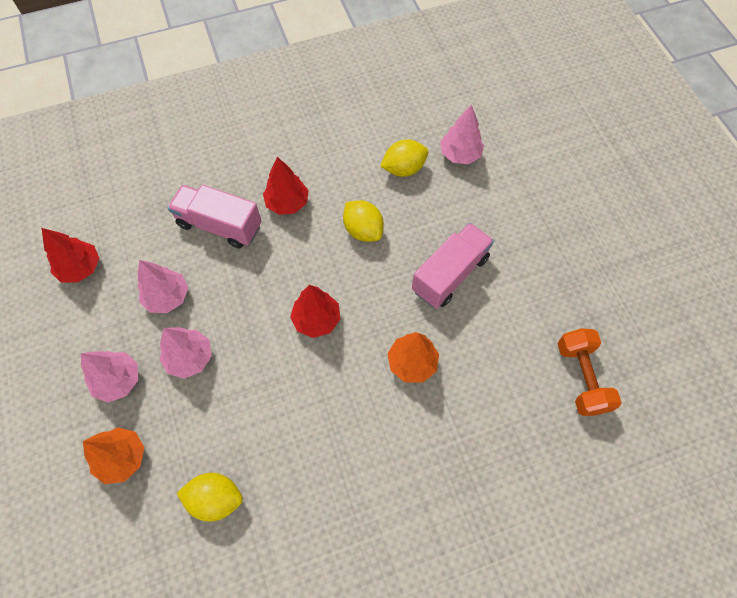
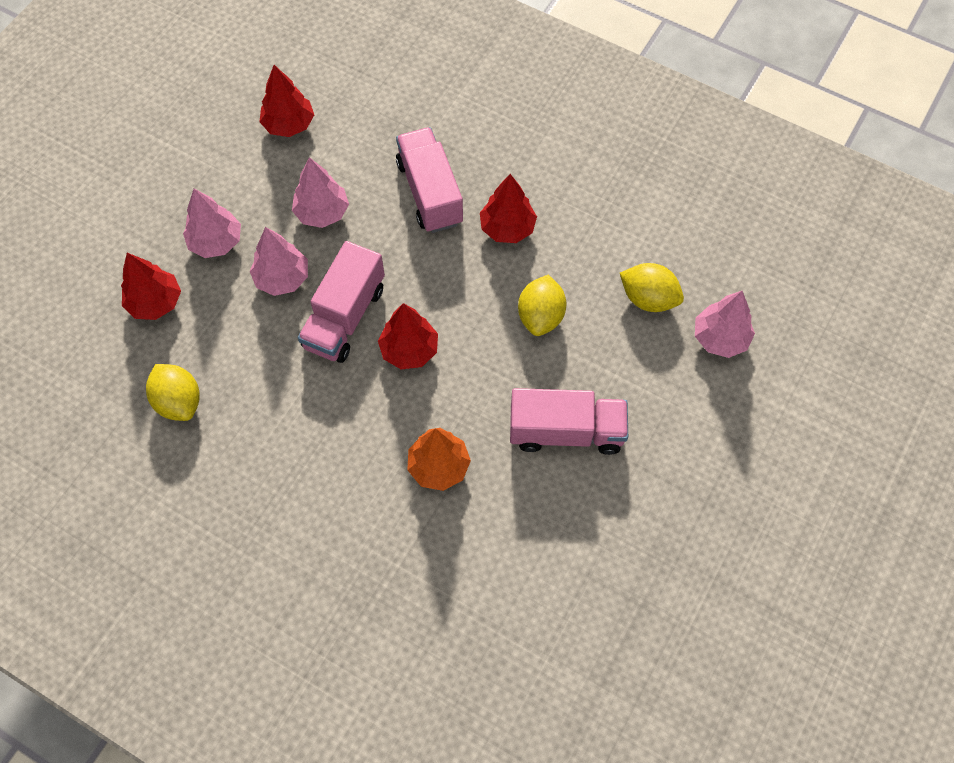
camera: 50 degrees right, 0 degrees up
orange tree [83,427,144,484] -> red tree [121,253,181,320]
orange dumbbell [558,328,622,416] -> none
none -> pink truck [298,241,385,363]

